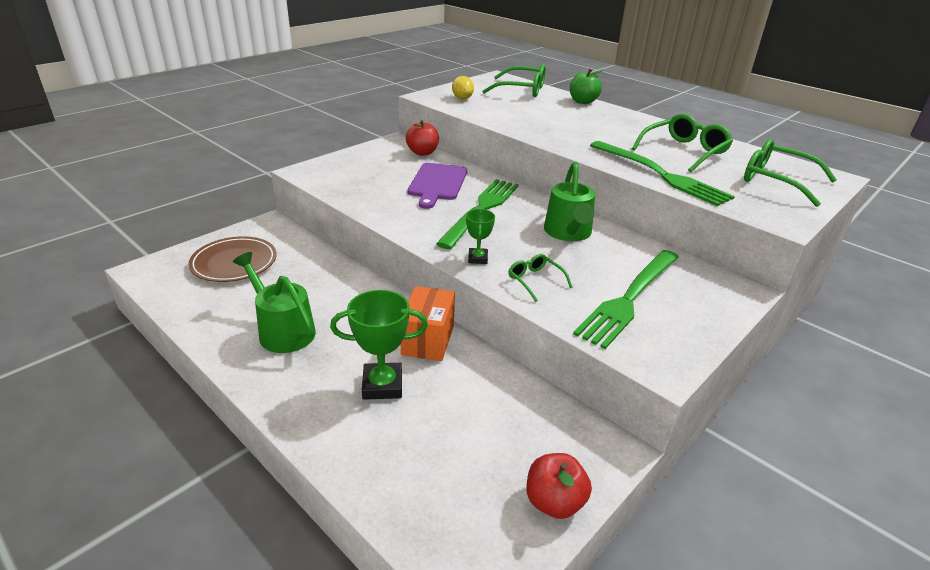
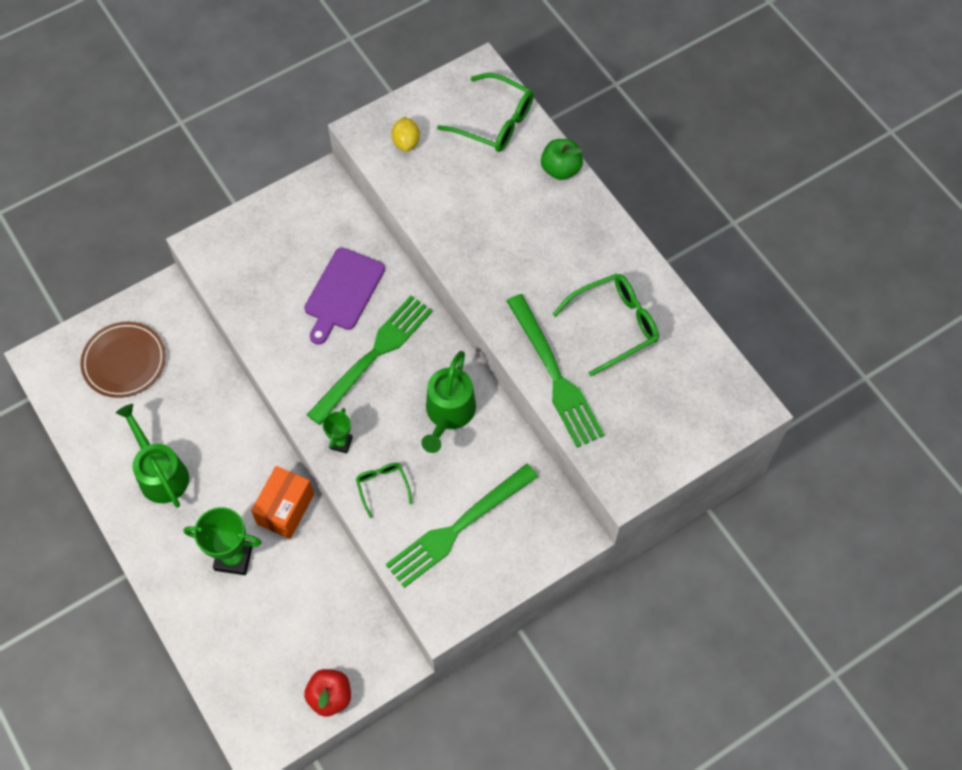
camera: 15 degrees right, 30 degrees up
red apple [406,120,439,156] -> none
green glasses [744,139,837,207] -> none

